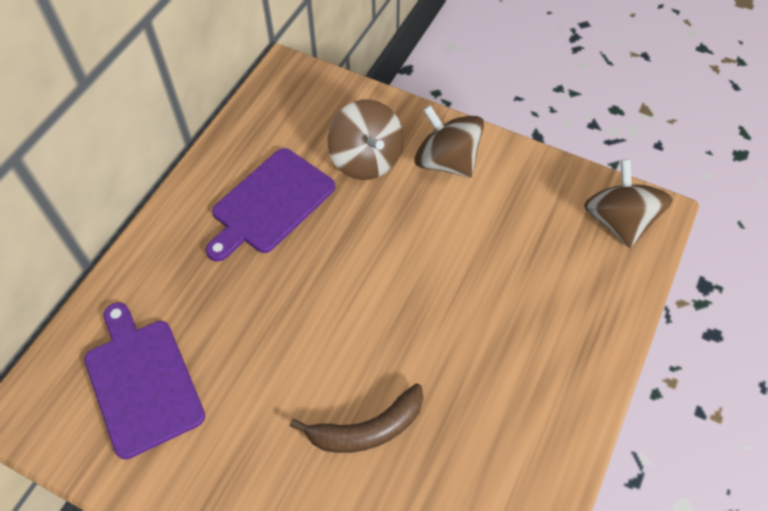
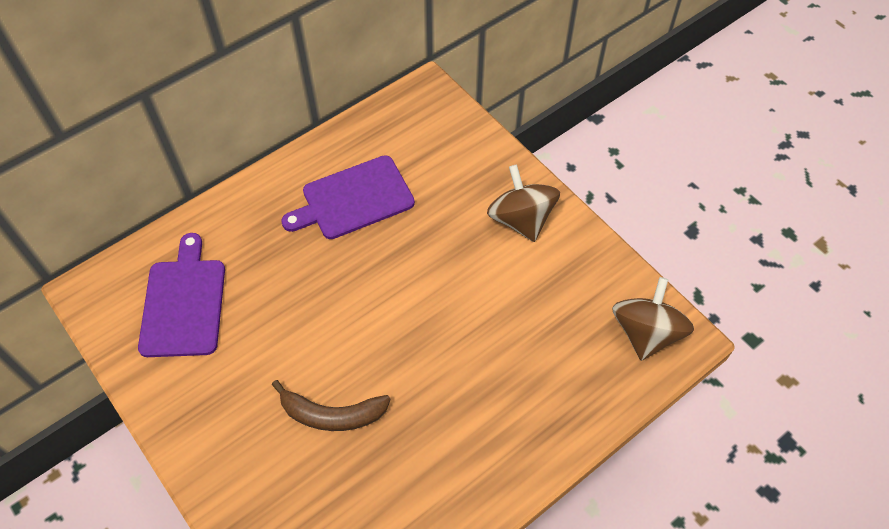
camera: 25 degrees right, 0 degrees up
brown spinning top [328,100,403,180] -> none

